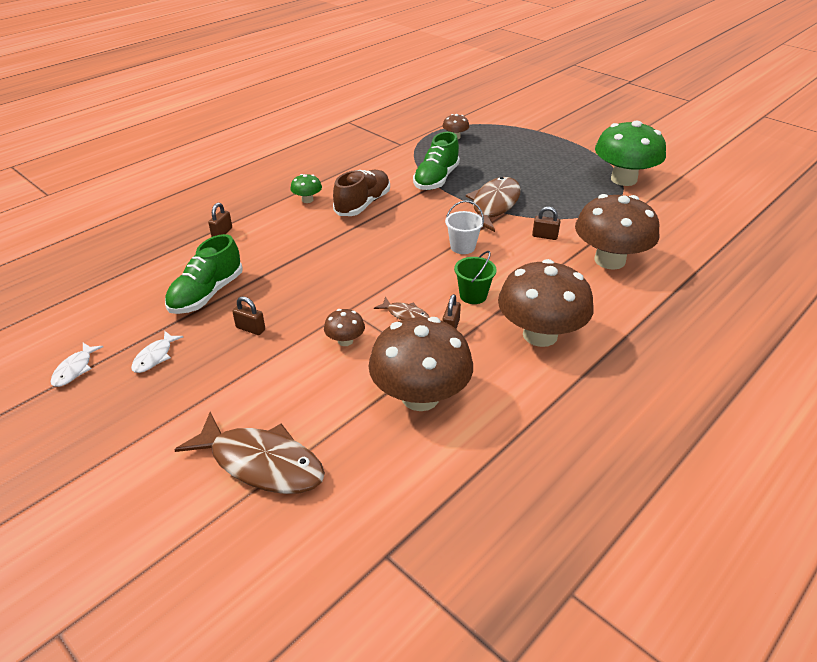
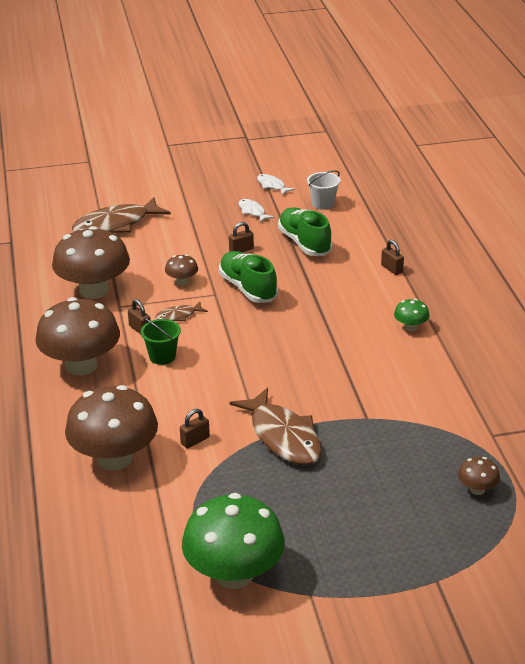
camera: 125 degrees right, 5 degrees down
brown shoe [333,170,390,216] -> none
green shoe [413,132,460,190] -> green shoe moved to [219,251,278,303]
white bucket [445,201,484,254] -> white bucket moved to [307,170,341,210]

